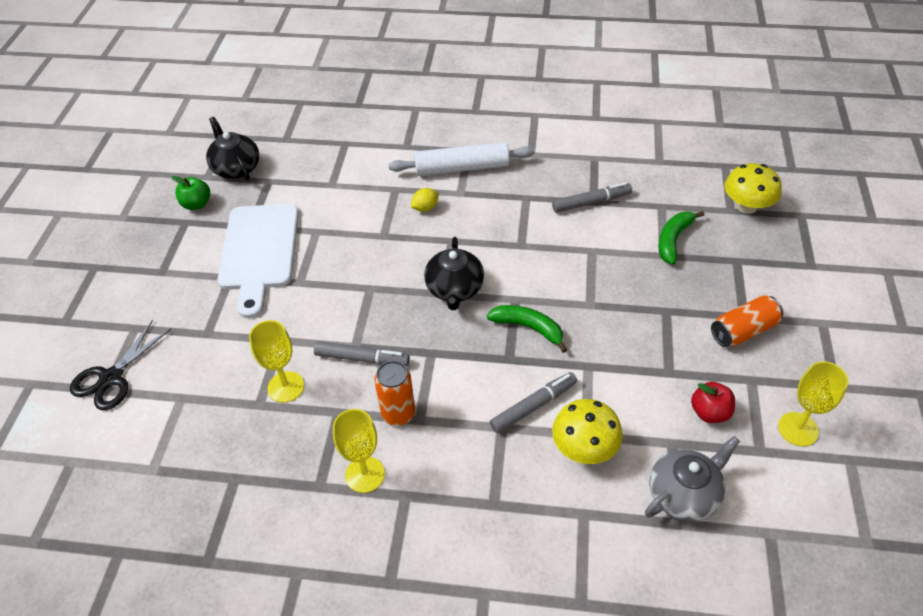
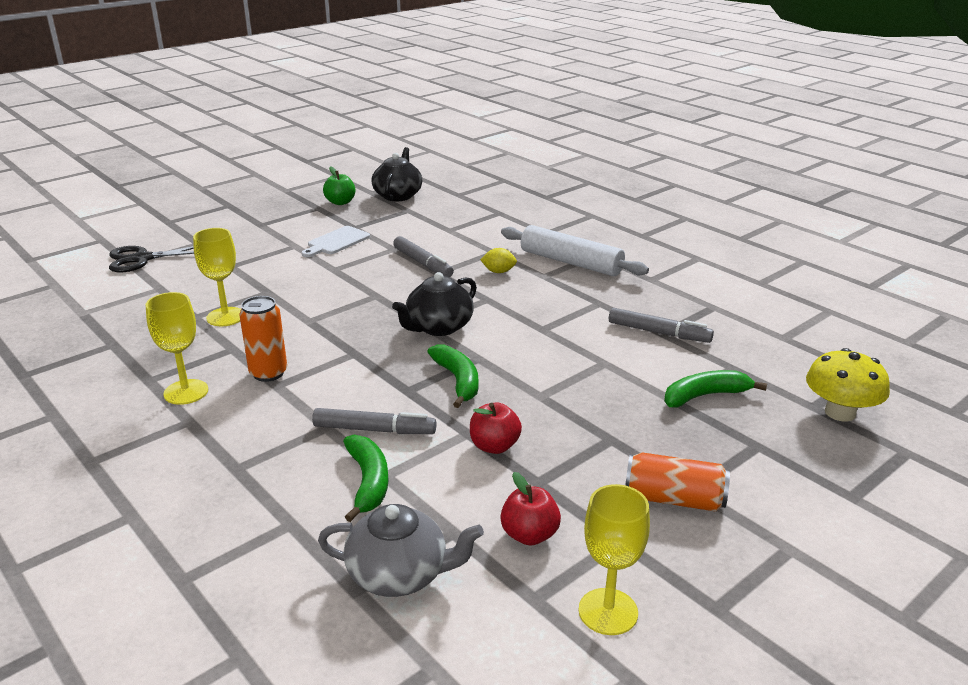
camera: 40 degrees right, 20 degrees down
white cutting board [217,204,299,318] -> white cutting board [301,226,370,257], size x0.51
grey marker [314,341,410,366] -> grey marker moved to [393,236,454,277]
yellow mushroom [552,399,623,464] -> green banana [343,435,388,522]
none -> red apple [470,402,522,454]

